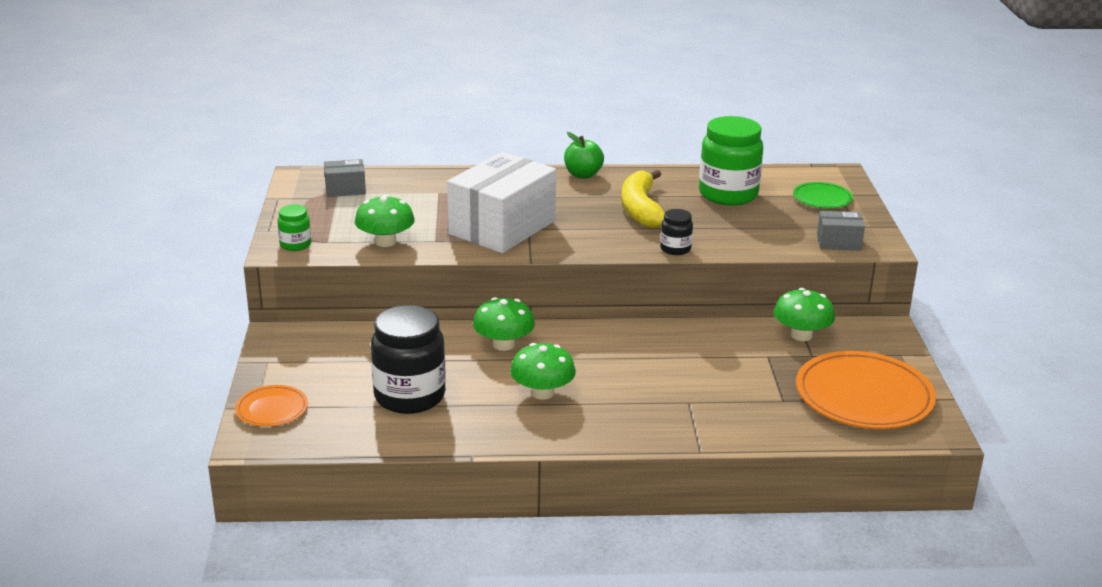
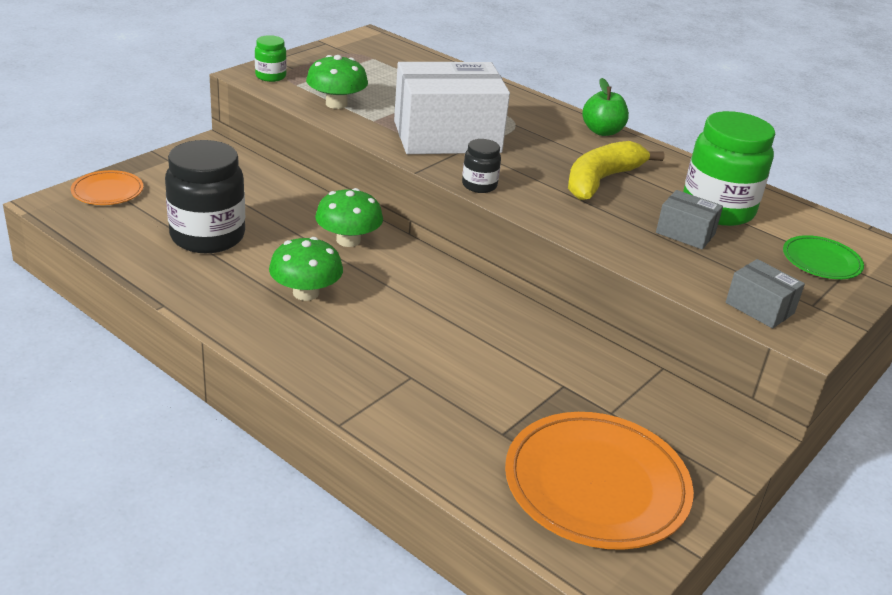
camera: 40 degrees right, 5 degrees up
grey box [324,159,366,197] -> grey box moved to [656,190,723,250]
black jar [660,209,693,255] -> black jar moved to [462,139,501,193]
green mushroom [774,288,835,341] -> none

